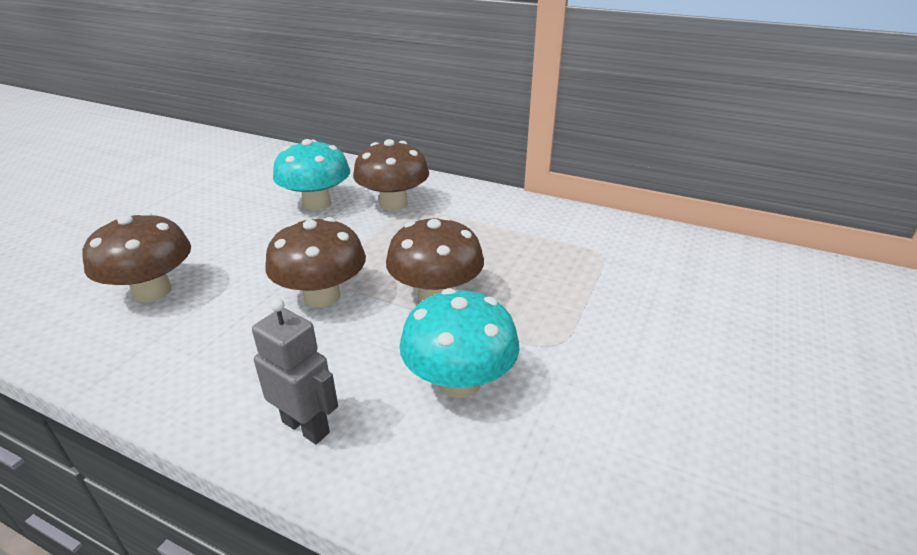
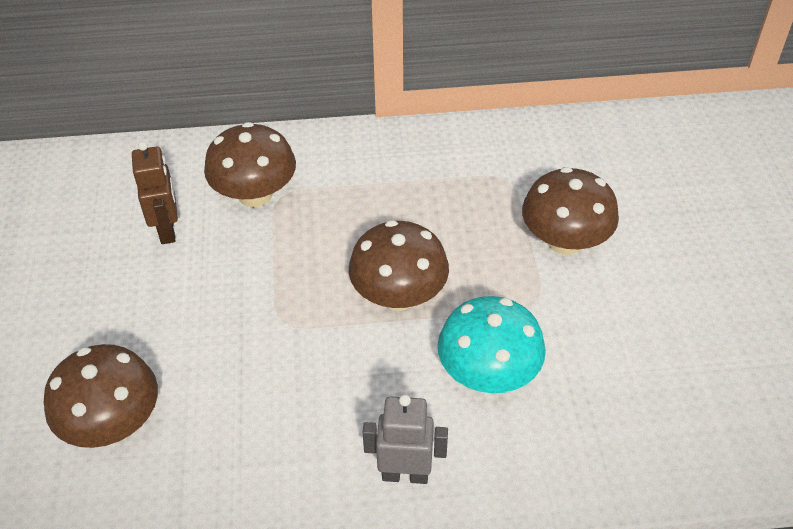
camera: 30 degrees left, 15 degrees up
brown mushroom [265,217,366,307] -> brown mushroom moved to [522,167,619,255]
turquoise mushroom [273,139,350,210] -> brown robot [132,141,178,244]

